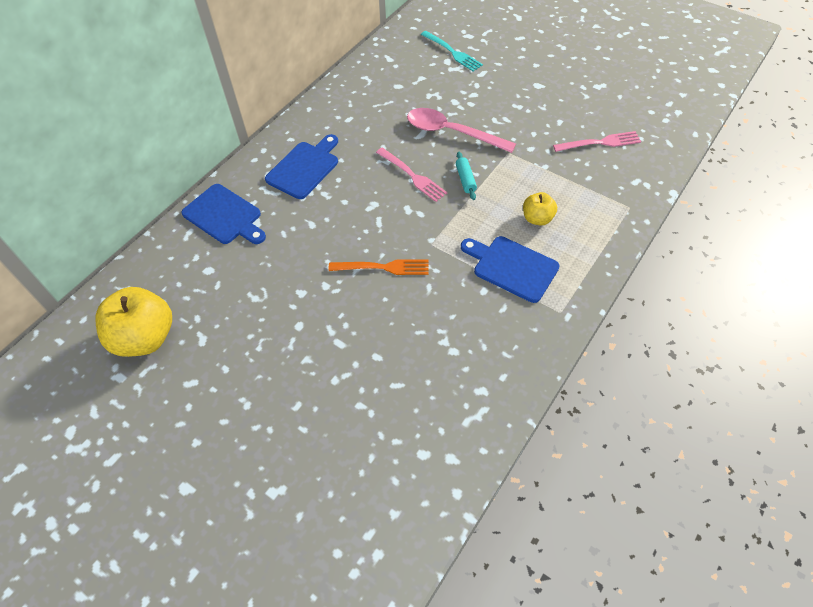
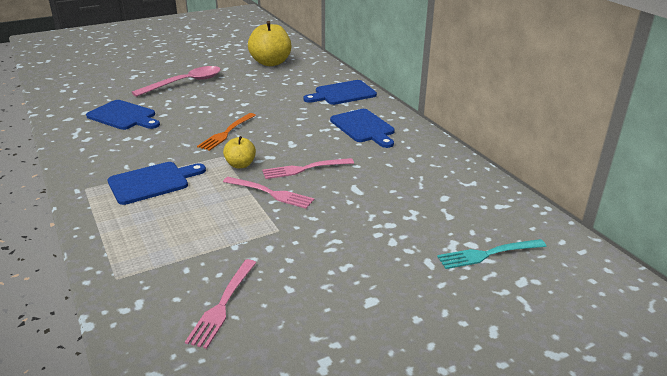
camera: 115 degrees right, 25 degrees down
pink spoon [407,108,516,153] -> pink spoon moved to [132,66,221,97]
turquoise rolling pin [456,152,477,200] -> pink fork [223,177,314,209]
yellow apple [523,192,557,226] -> yellow apple moved to [223,136,256,168]
none -> blue cutting board [86,100,160,130]

